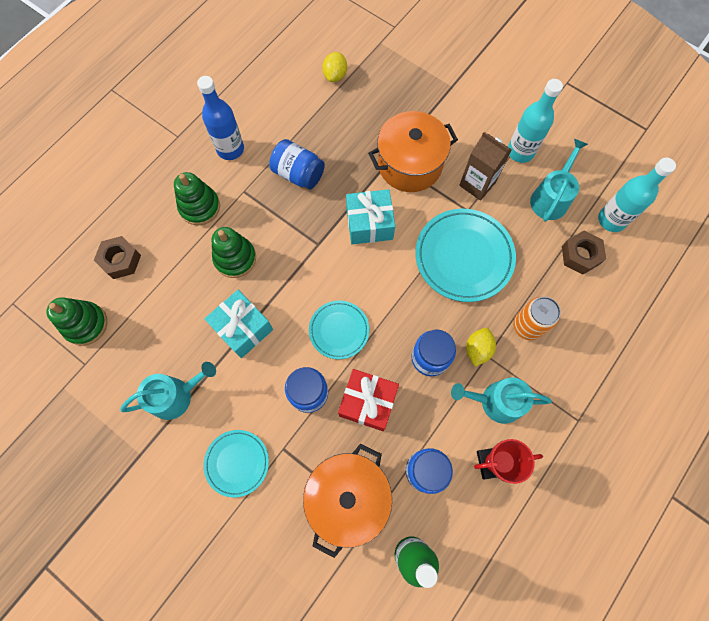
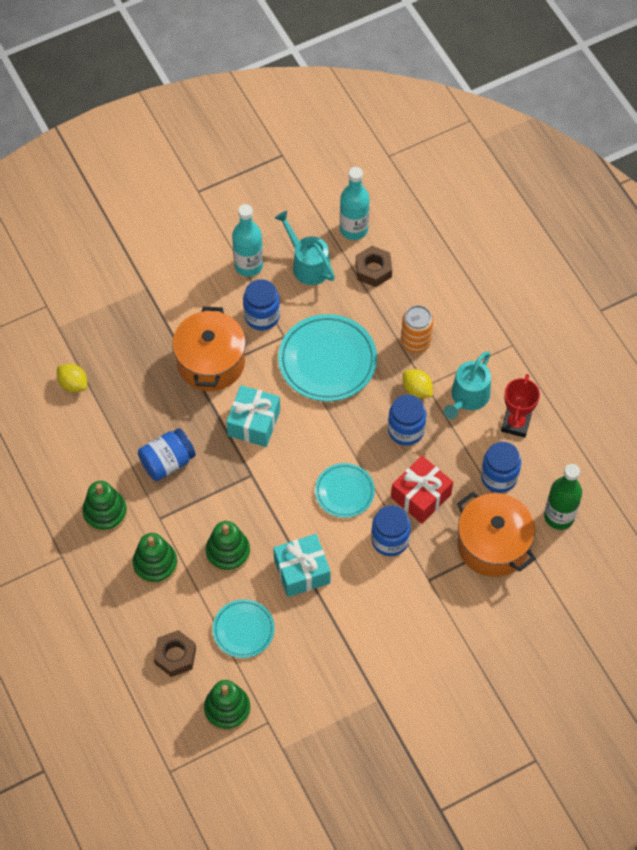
camera: 65 degrees left, 10 degrees down
turquoise watering can [121,362,216,420] -> none
blue bottle [197,76,244,160] -> green stacking toy [82,481,127,533]
turquoise plate [203,430,269,498] -> turquoise plate moved to [213,599,275,658]
brown carton [459,132,512,201] -> blue jar [243,279,280,330]

